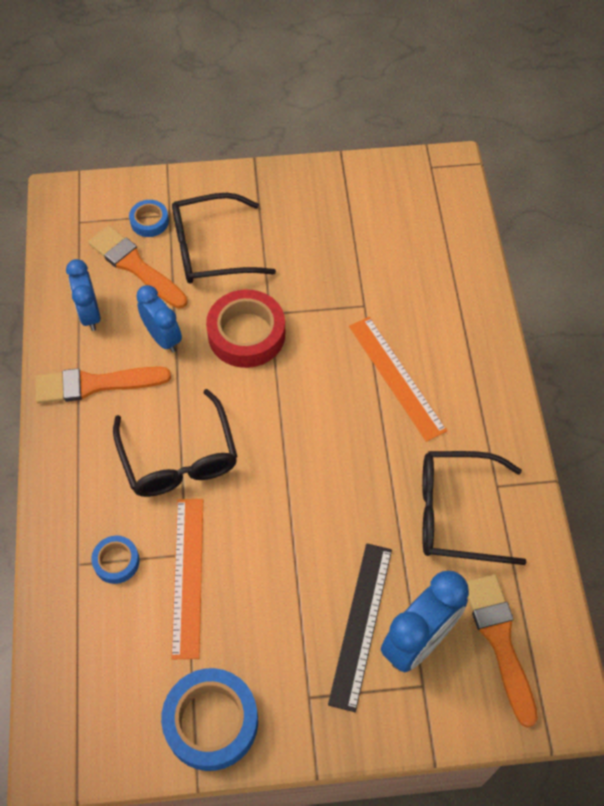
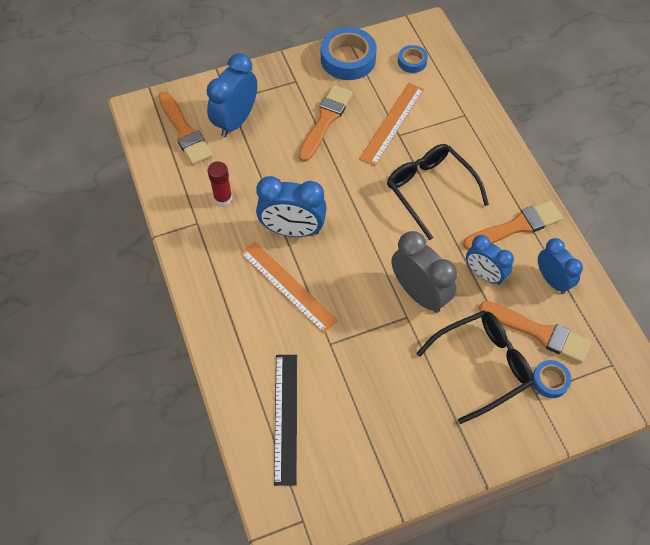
camera: 165 degrees right, 0 degrees up
blue tape [91,536,140,584] -> blue tape moved to [398,45,428,73]
orange ruler [171,499,203,659] -> orange ruler turned 45 degrees clockwise [359,83,424,166]
red tape [206,289,285,368] -> grey clock [391,231,457,313]
black ruler [328,543,392,712] -> black ruler moved to [274,355,297,486]
black glasses [422,451,527,565] -> red glue stick [208,161,233,206]
none -> blue clock [256,176,327,237]
none -> orange brush [298,85,353,162]

